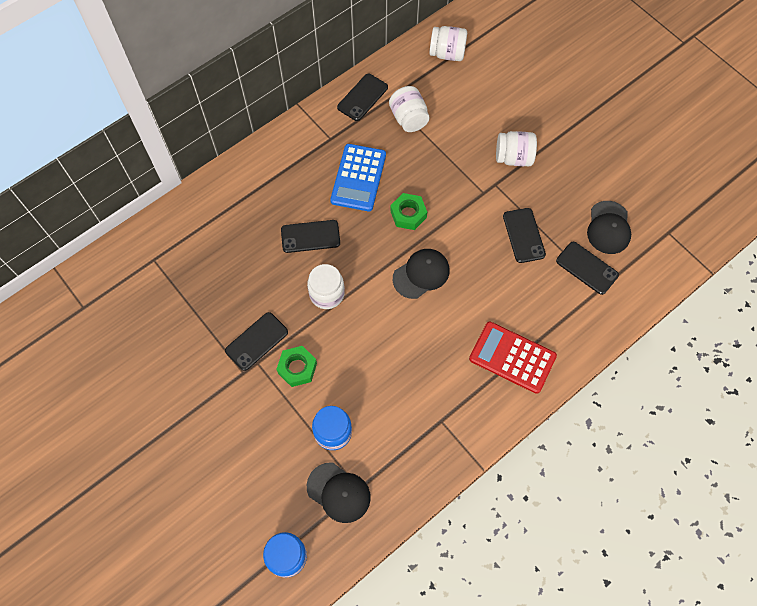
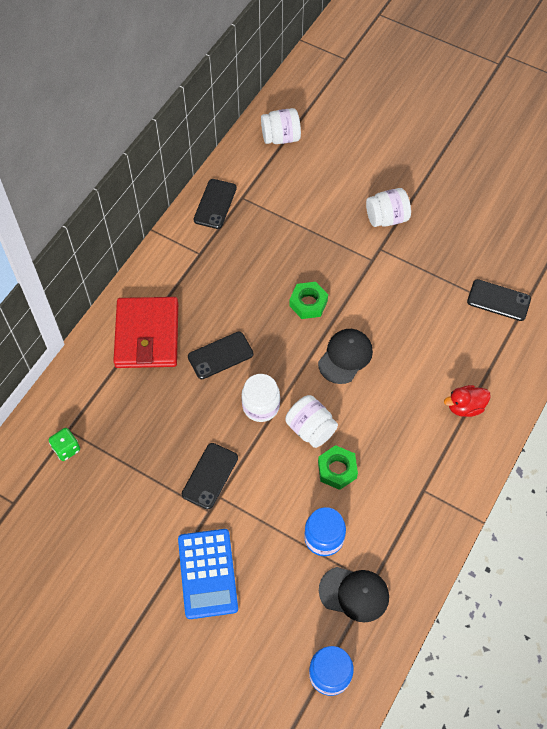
camera: 20 degrees left, 5 degrees down
green nut [276,346,317,387] -> green nut moved to [318,445,358,490]
blue calculator [330,144,386,211] -> blue calculator moved to [178,529,238,619]
white jar [389,86,430,132] -> white jar moved to [285,395,338,448]
red calculator [469,322,557,394] -> red duck [444,385,491,417]
black phone [503,208,546,263] -> none
black cap [587,201,631,254] -> none
none -> green dice [49,428,80,461]
none -> red wallet [113,297,178,368]

